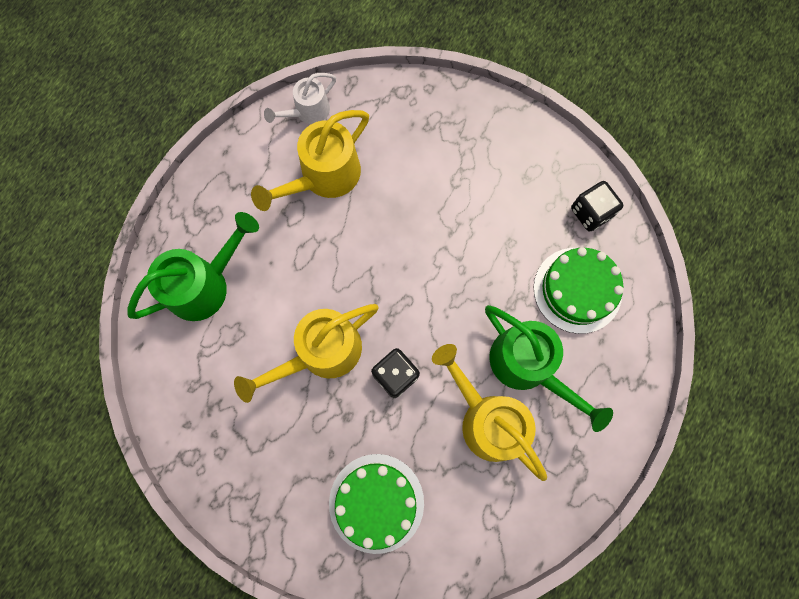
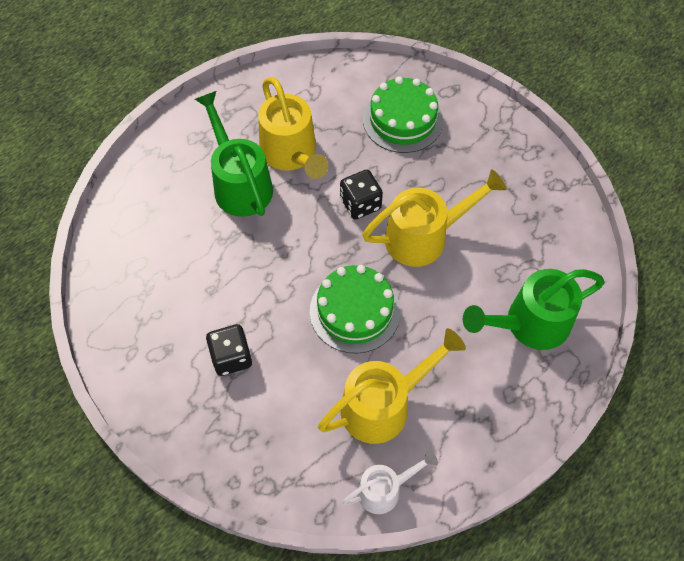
camera: 165 degrees left, 15 degrees down
green cake [534,247,624,334] -> green cake moved to [310,265,401,353]
black dice [571,181,623,232] -> black dice moved to [206,324,252,376]

